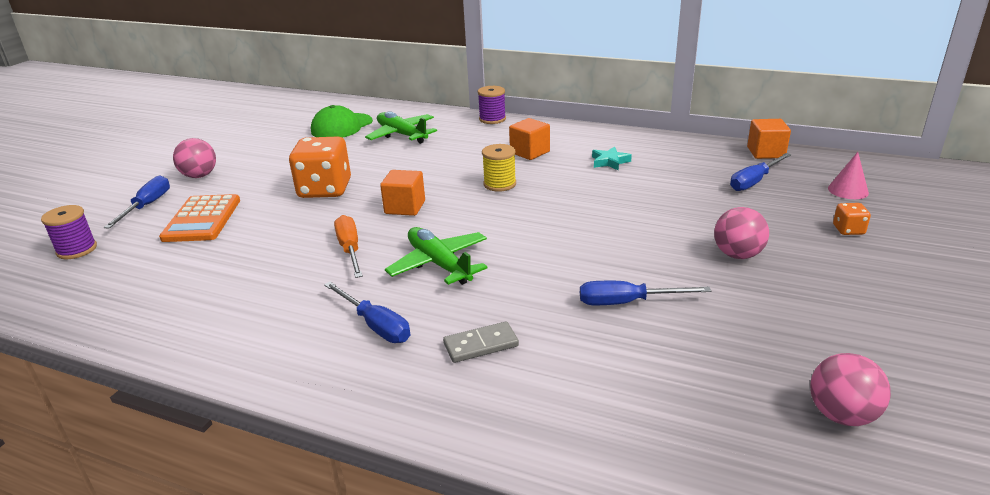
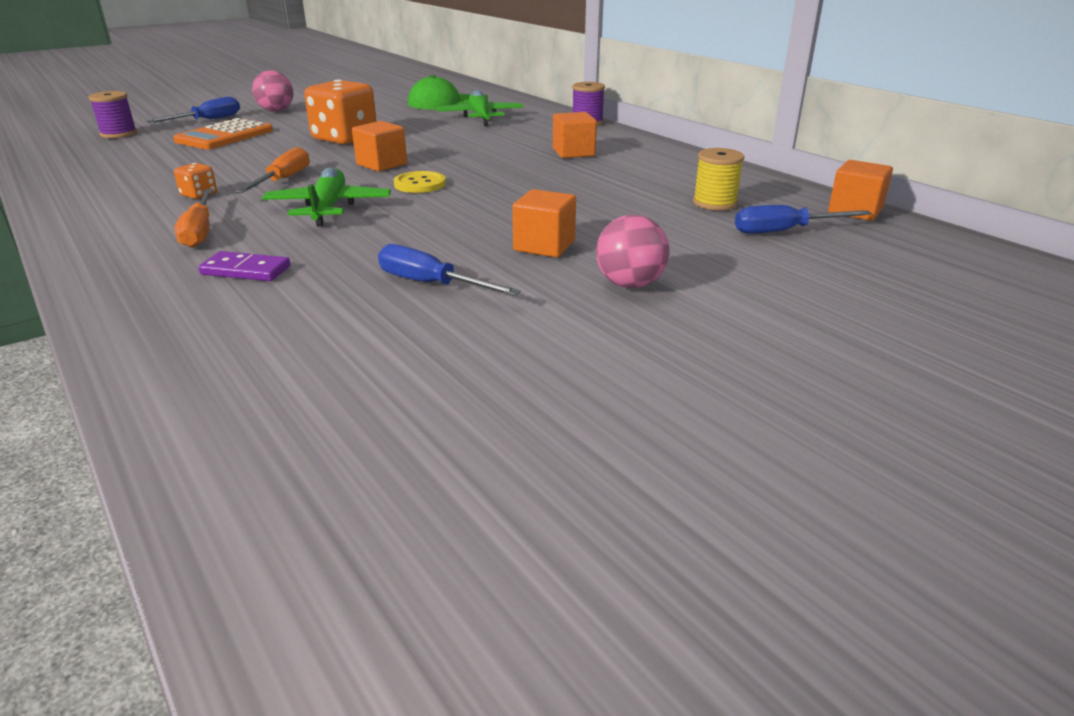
camera: 30 degrees right, 0 degrees up
blue screwdriver [324,282,410,343] -> orange screwdriver [175,189,213,248]
grey domino [443,321,519,363] -> purple domino [198,251,290,281]
yellow spool [482,144,516,192] -> yellow spool moved to [693,148,745,210]
turquoise star [592,147,632,171] -> none
pink ball [810,353,891,426] -> none
pink cone [828,152,869,199] -> none
orange dice [833,203,871,235] -> orange dice moved to [174,163,217,199]
none -> yellow button [394,171,446,193]
none -> orange cube [512,189,576,257]

